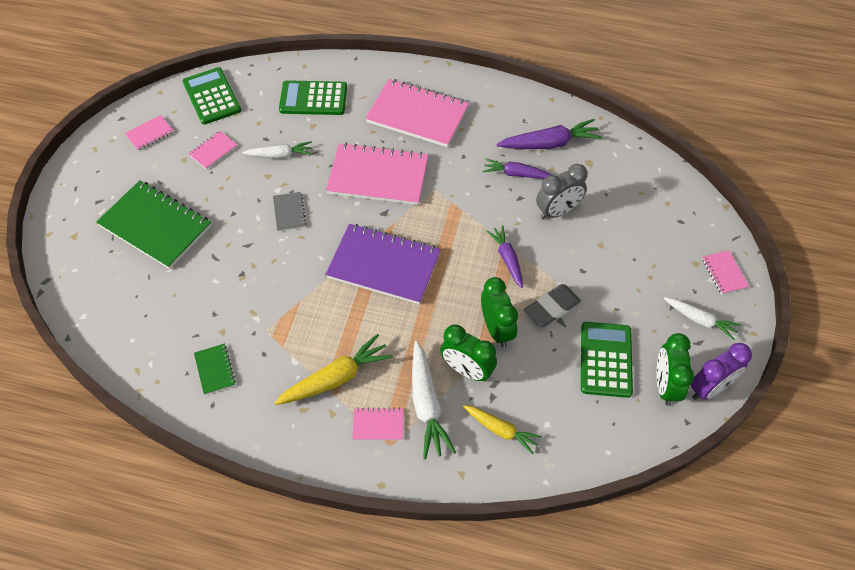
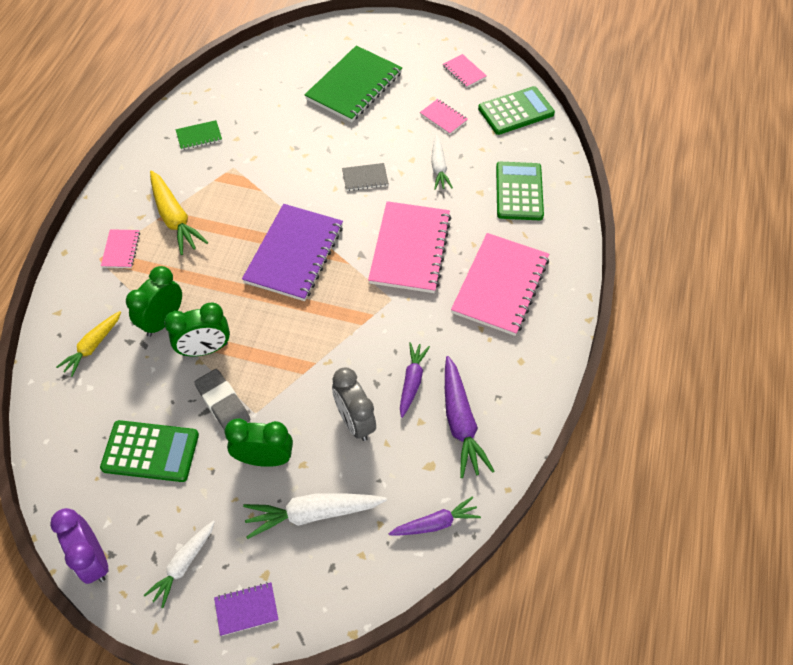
camera: 90 degrees right, 0 degrees up
white carrot [412,341,456,459] -> white carrot moved to [243,494,387,539]
purple carrot [486,225,523,288] -> purple carrot moved to [389,497,481,535]
green clock [656,333,694,406] -> green clock moved to [225,419,293,467]
pink notebook [702,250,749,295] -> purple notebook [214,582,279,636]

